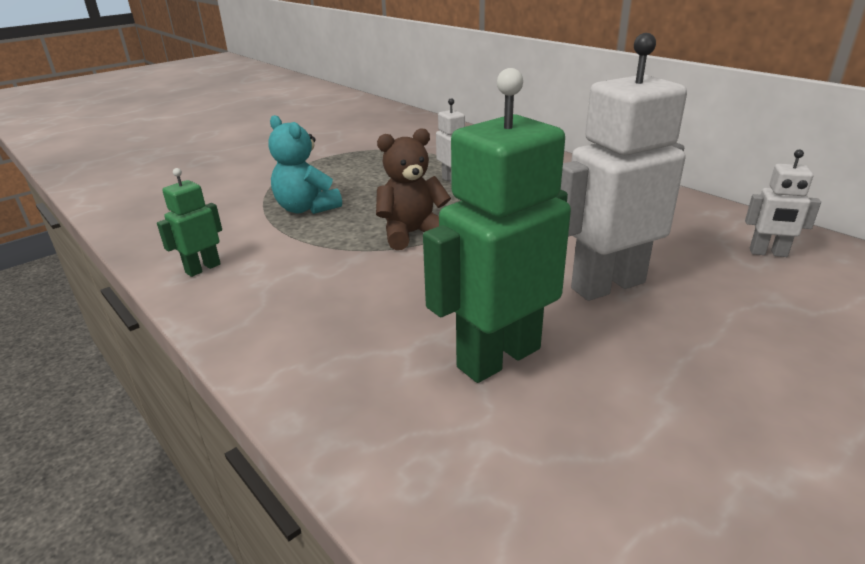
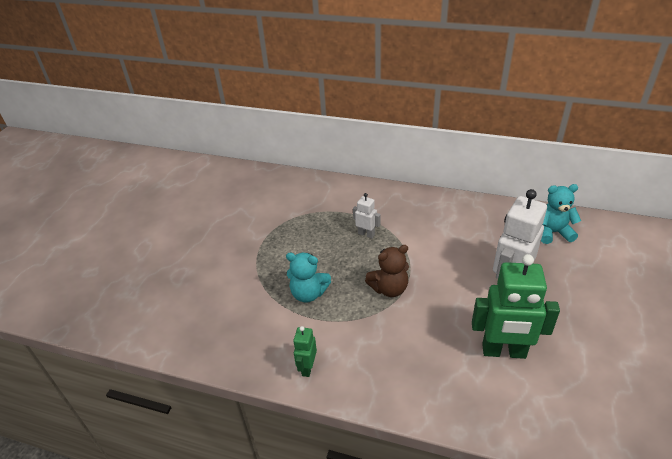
camera: 30 degrees left, 10 degrees up
brown teddy bear [376,128,451,250] -> brown teddy bear turned 150 degrees counterclockwise [365,245,409,297]
green robot [423,68,571,383] -> green robot turned 105 degrees counterclockwise [472,254,560,359]
white robot [745,149,821,257] -> turquoise teddy bear [541,184,581,244]

